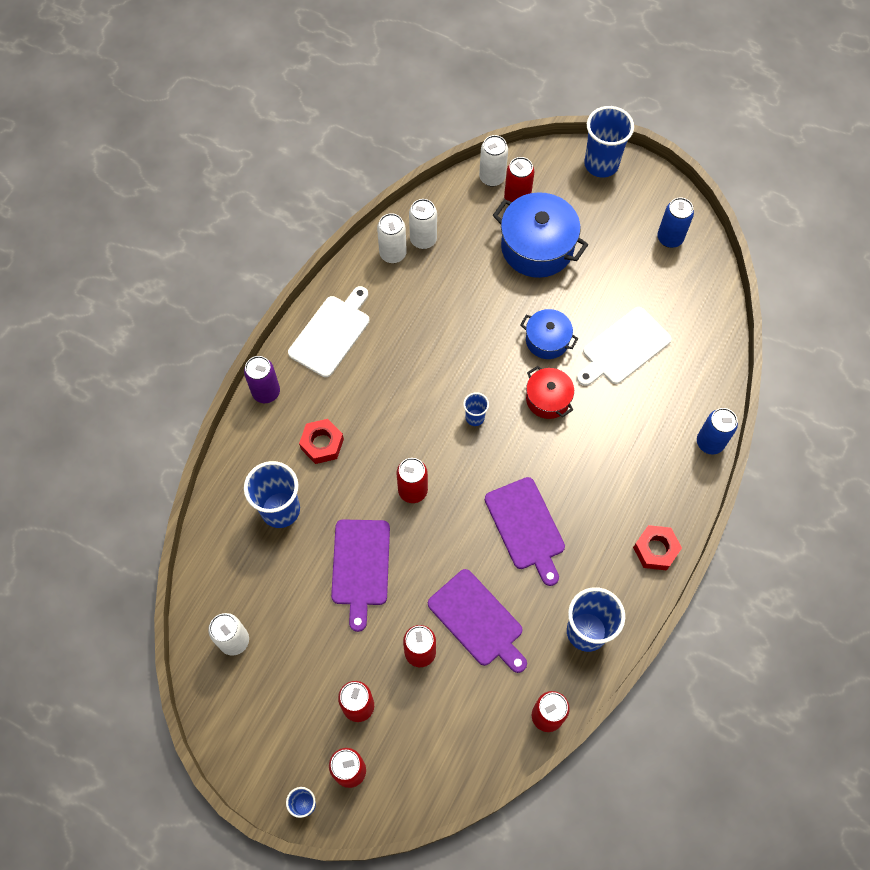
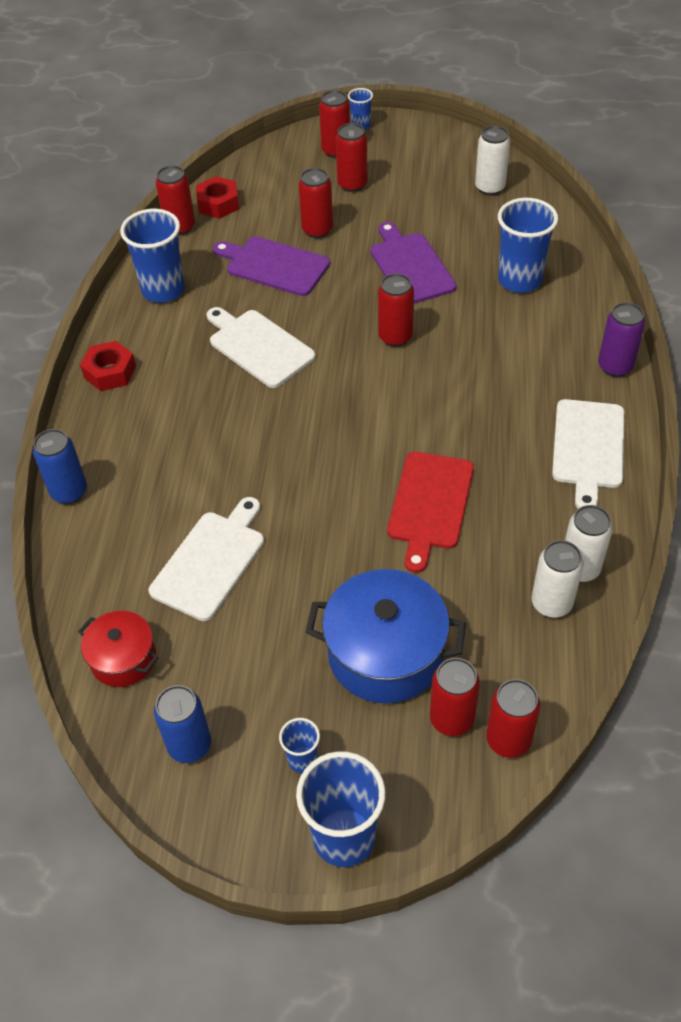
camera: 160 degrees right, 15 degrees down
red nut [299,419,344,464] -> red nut moved to [196,176,239,219]
blue cup [463,392,489,426] -> blue cup moved to [279,718,320,773]
white can [479,135,508,187] -> red can [486,679,541,758]
purple cutting board [485,477,565,586] -> white cutting board [207,307,316,388]
blue pot [520,309,578,359] -> none
red pot [526,366,574,419] -> red pot moved to [78,611,159,687]
none -> red cutting board [387,452,474,573]

